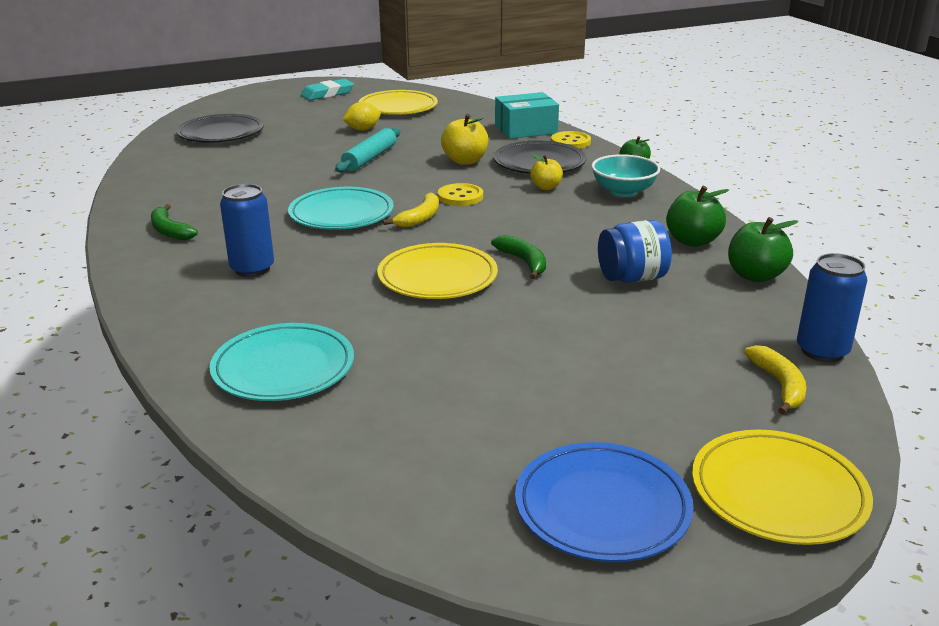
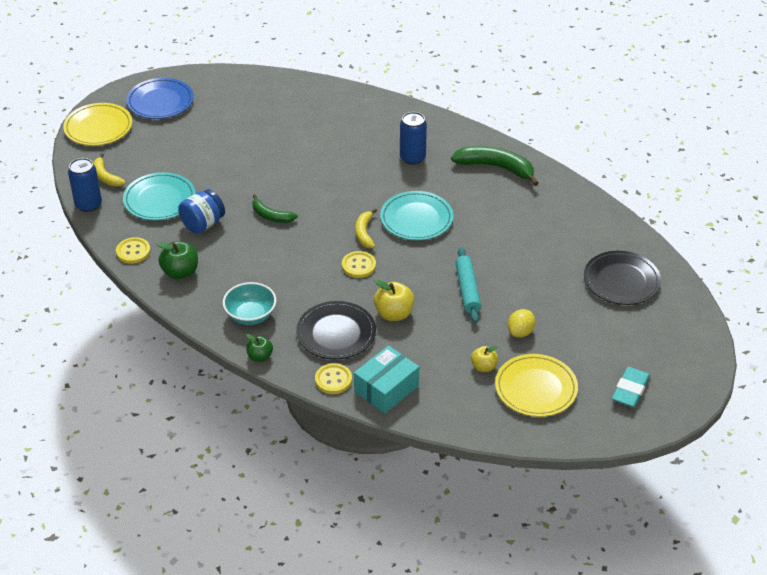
camera: 150 degrees right, 15 degrees up
green banana [151,204,198,240] -> green banana [451,146,539,186], size x1.71
turquoise plate [209,323,354,401] -> turquoise plate moved to [123,172,196,220]
yellow plate [377,243,498,299] -> none
yellow apple [530,154,563,190] -> yellow apple moved to [471,345,498,372]
green apple [728,217,798,282] -> yellow button [116,237,151,264]

